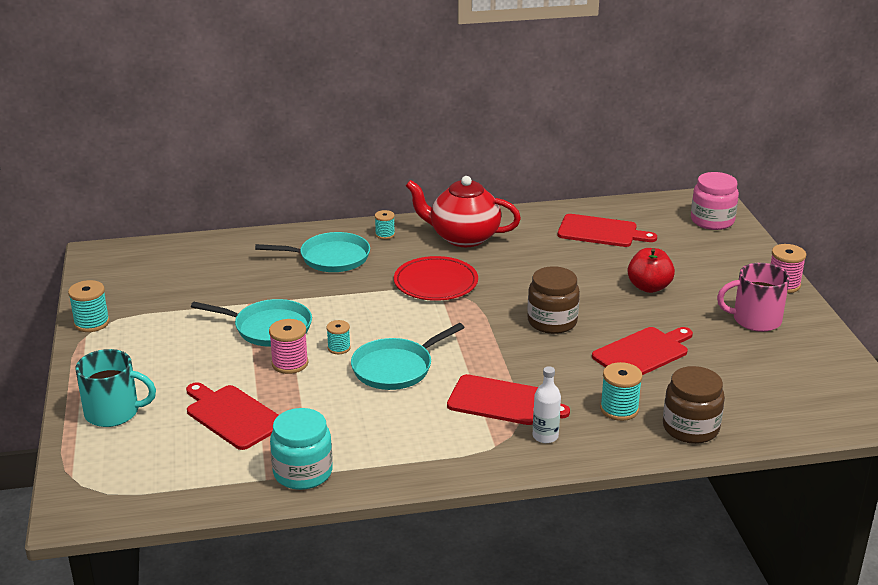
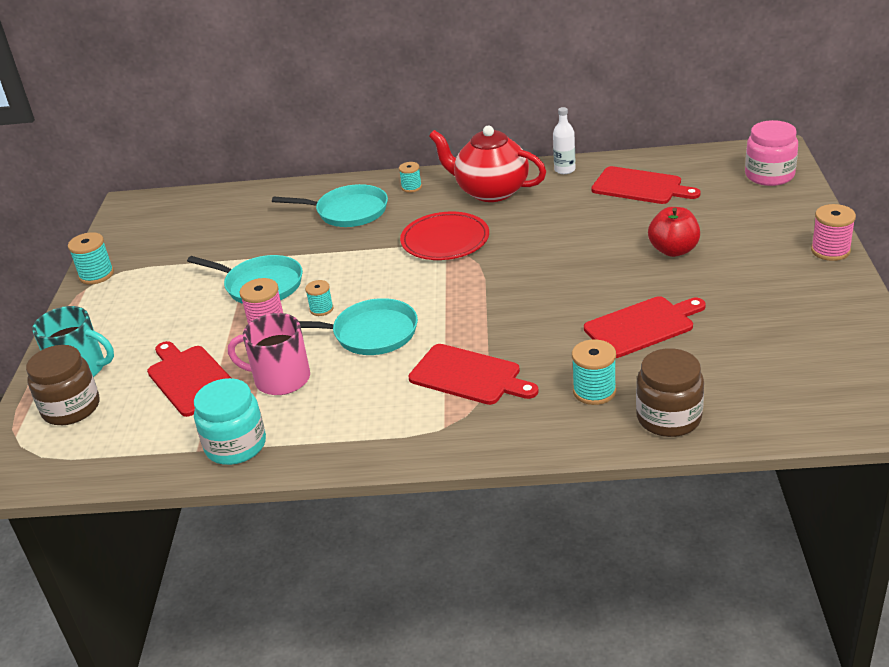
camera: 15 degrees right, 5 degrees up
turquoise pan [351,323,465,390] -> turquoise pan turned 150 degrees counterclockwise [299,298,418,355]
brown jar [527,266,580,334] -> brown jar moved to [26,345,99,425]
white bottle [533,366,561,443] -> white bottle moved to [553,107,576,174]
pink mug [717,263,790,332] -> pink mug moved to [228,313,310,395]

